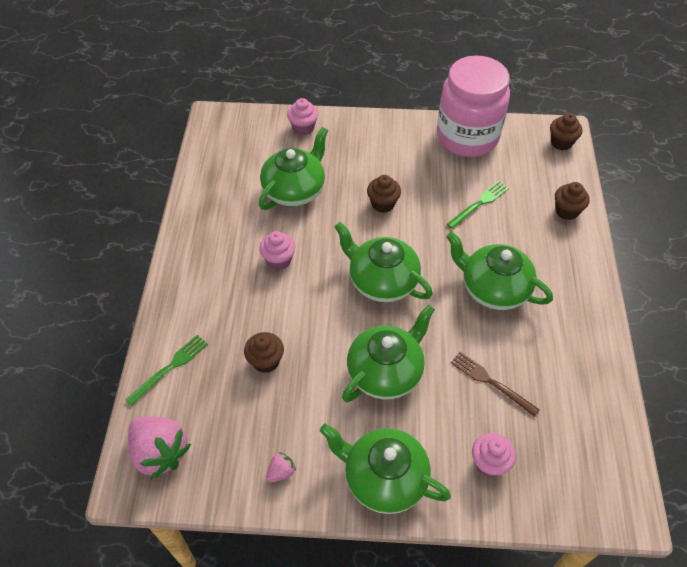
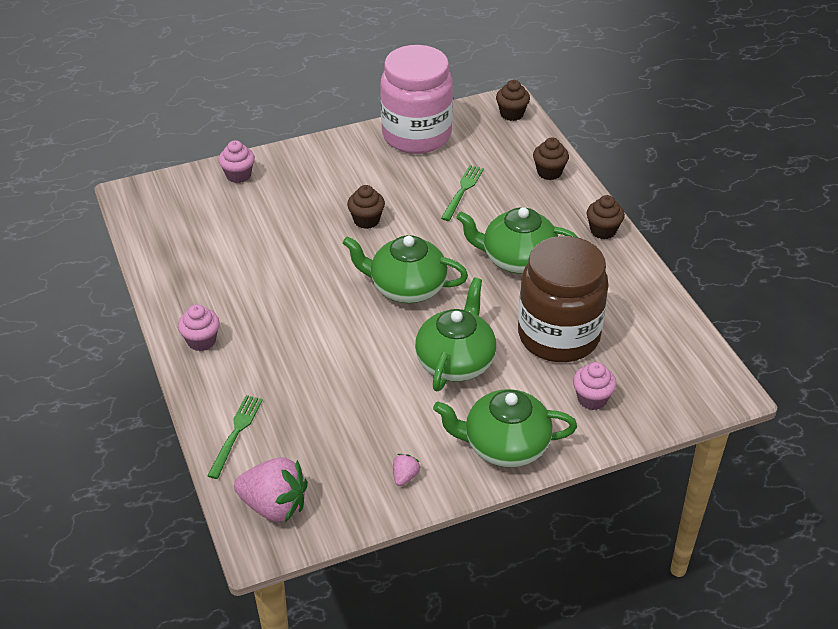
camera: 25 degrees left, 10 degrees down
brown cupcake [244,332,284,373] -> brown cupcake moved to [586,195,625,239]
green teapot [259,127,328,210] -> none
pink cupcake [259,231,296,270] -> pink cupcake moved to [178,304,220,351]
brown fork [451,352,540,417] -> brown jar [518,236,609,362]

